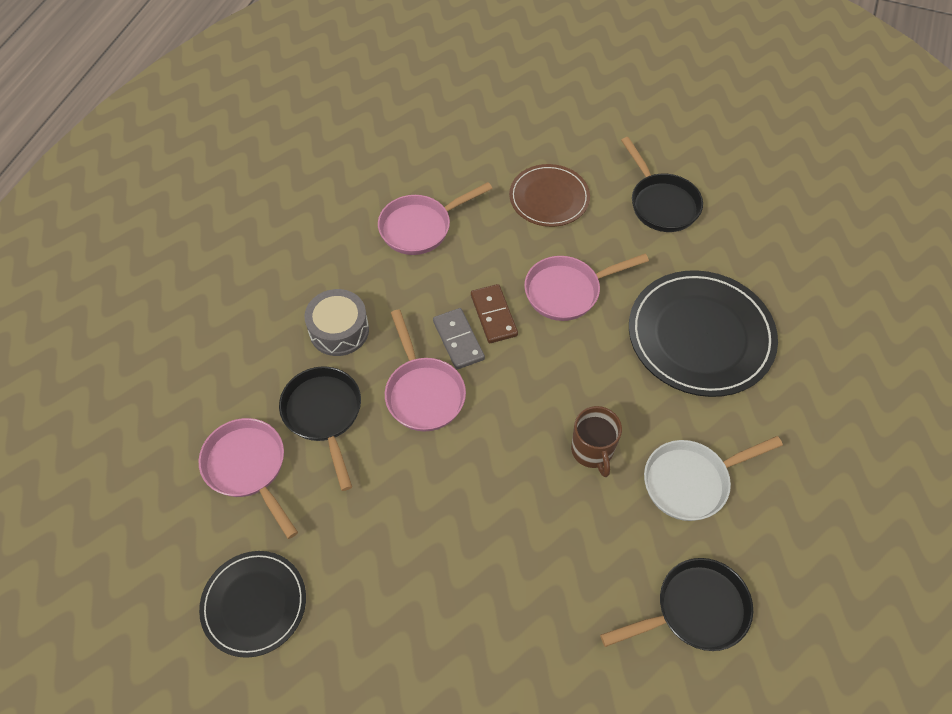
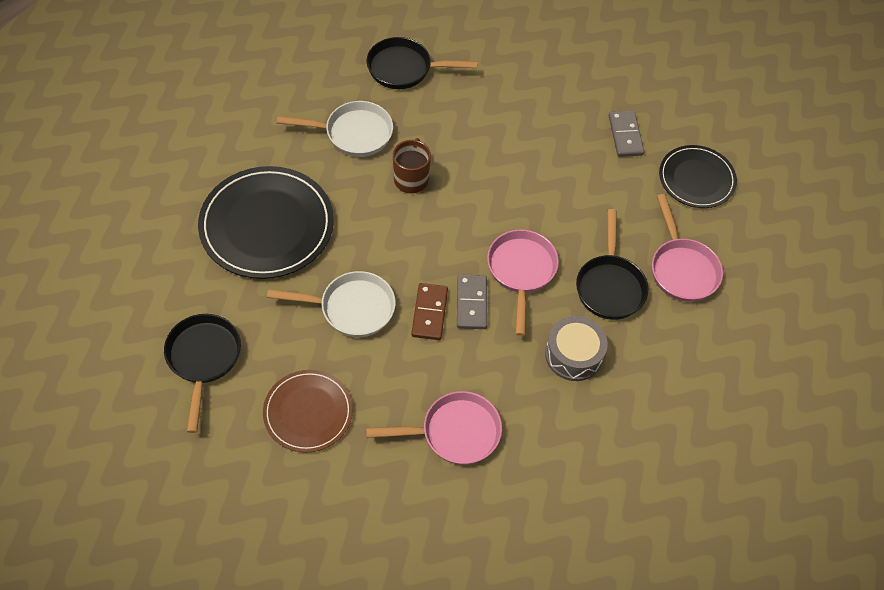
camera: 160 degrees left, 0 degrees up
pink pan [524,254,649,321] -> white pan [267,271,396,337]
none -> grey domino [609,110,644,157]

